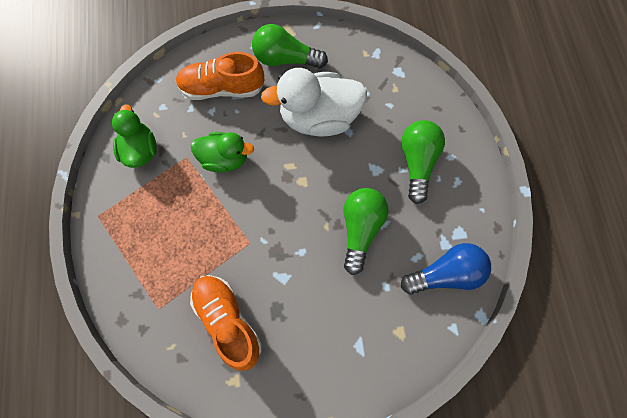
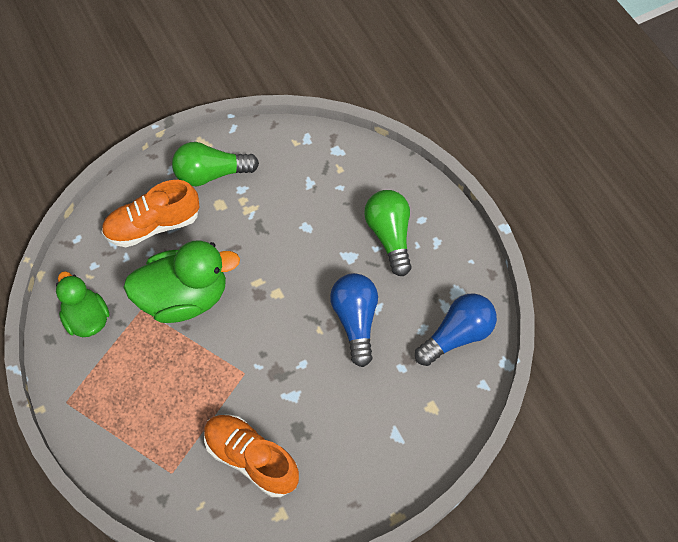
camera: 20 degrees left, 10 degrees down
green duck [191,132,254,173] -> green duck [123,240,240,323], size x1.61
white duck [261,68,367,136] -> none
green light bulb [344,188,389,275] -> blue light bulb [330,273,378,367]

